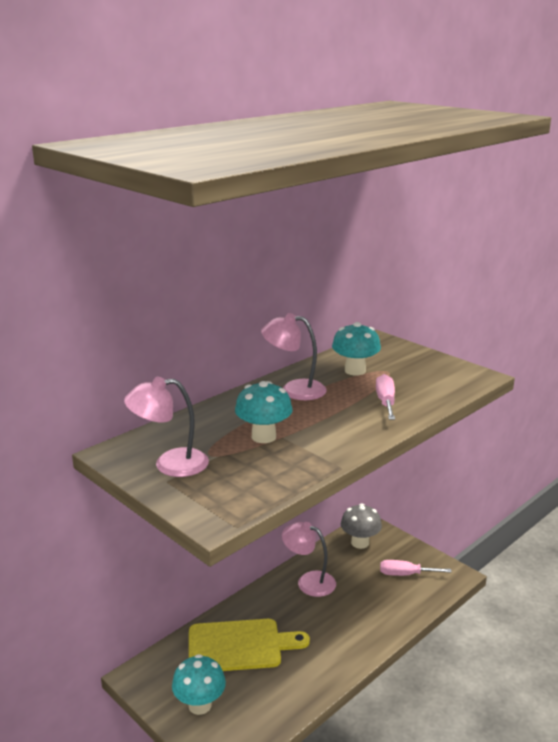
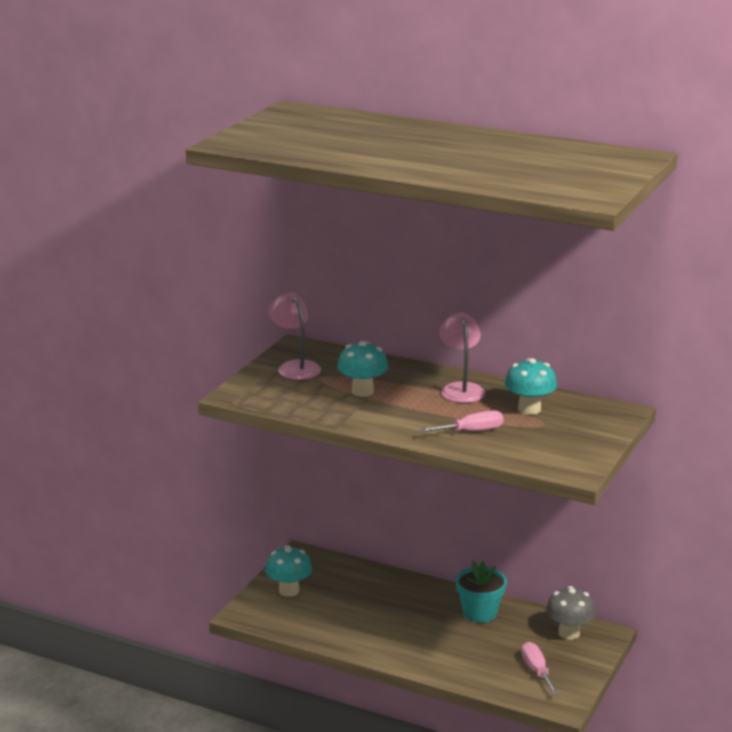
camera: 70 degrees right, 0 degrees up
yellow cutting board [189,619,310,671] -> none
pink lamp [282,522,336,597] -> turquoise flower pot [456,561,507,623]

